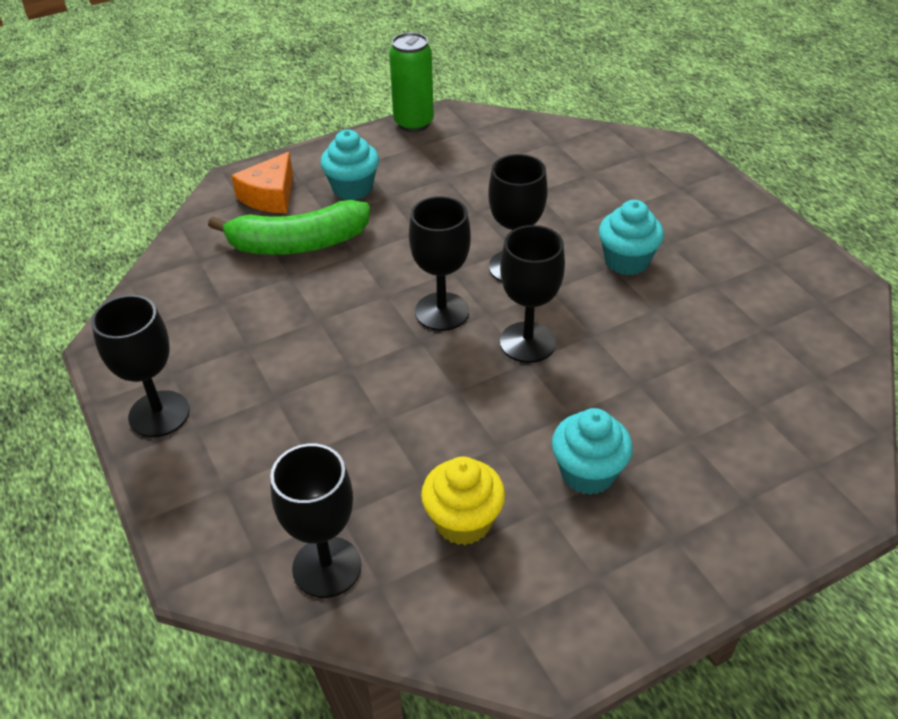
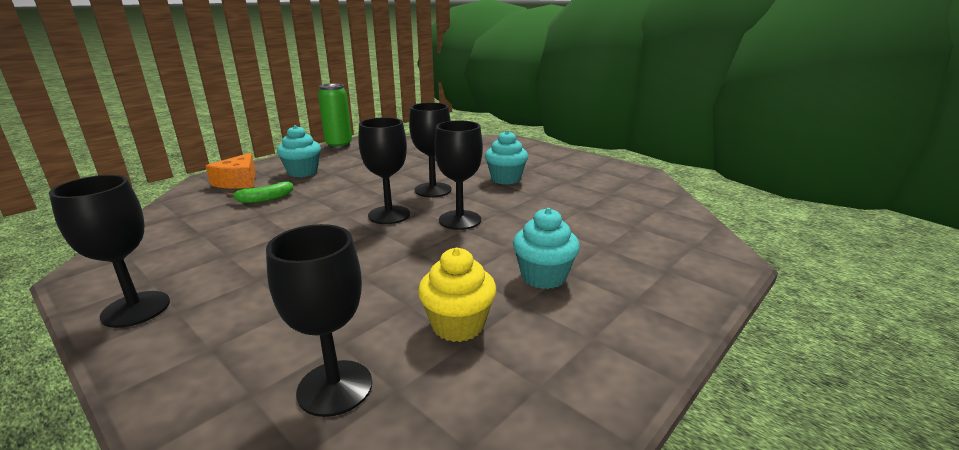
camera: 20 degrees left, 20 degrees down
green banana [208,200,370,255] -> green banana [226,182,293,203], size x0.50

